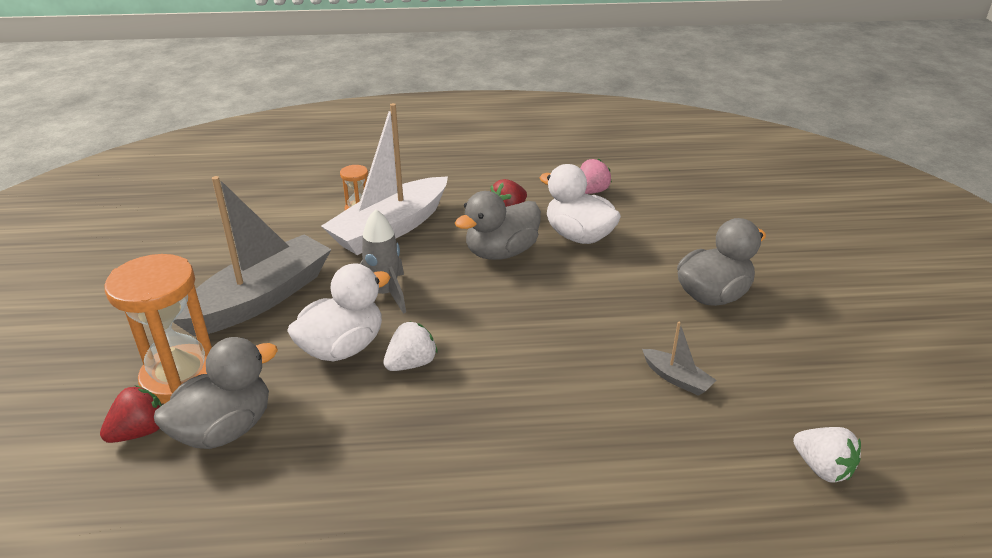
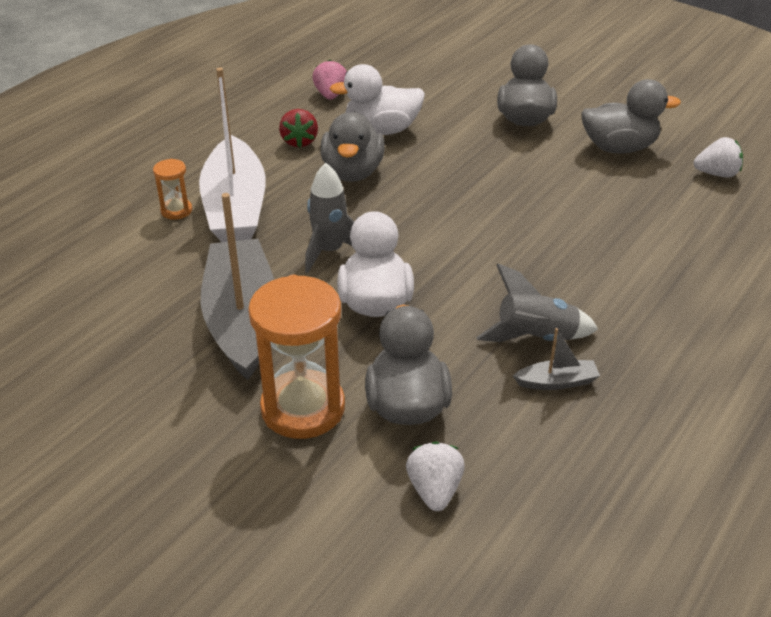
camera: 50 degrees left, 5 degrees up
red strawberry [100,385,162,443] -> none
white strawberry [383,321,438,371] -> white strawberry moved to [406,442,465,511]
grey boat [642,322,717,396] -> grey boat moved to [513,328,600,390]
none -> grey rocket [476,264,598,342]
none -> grey duck [581,79,681,154]

